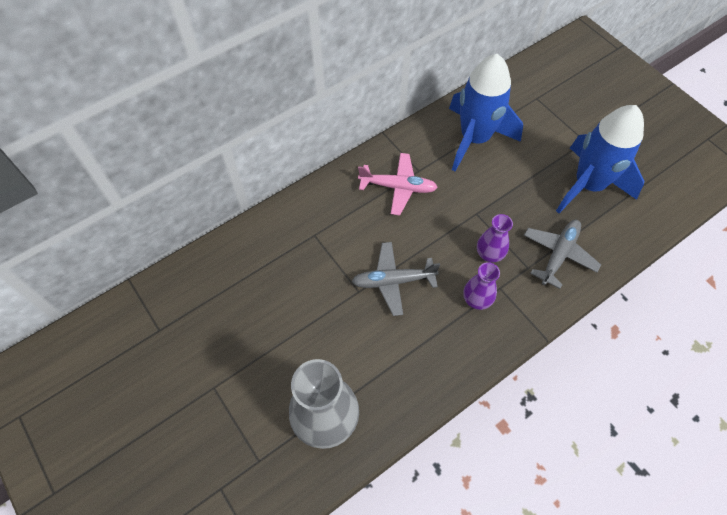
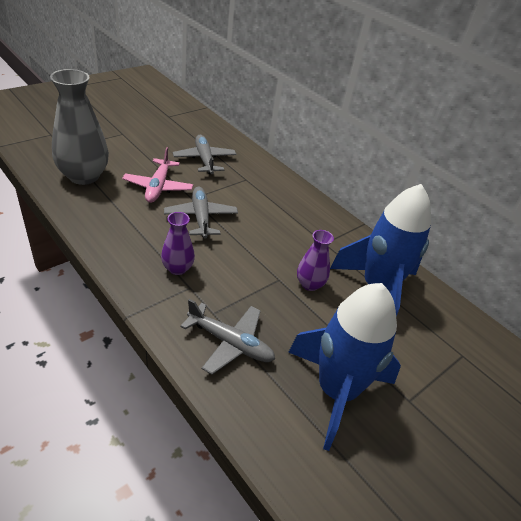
camera: 80 degrees right, 20 degrees down
pink plane [358,153,438,215] -> pink plane moved to [122,147,193,203]
purple vase [477,214,513,262] -> purple vase moved to [297,230,334,291]
none -> grey plane [173,135,236,174]

